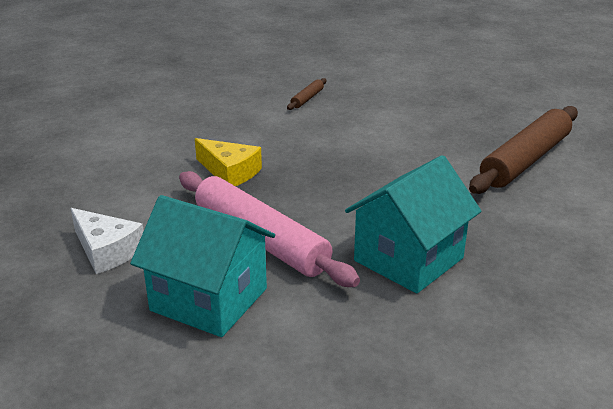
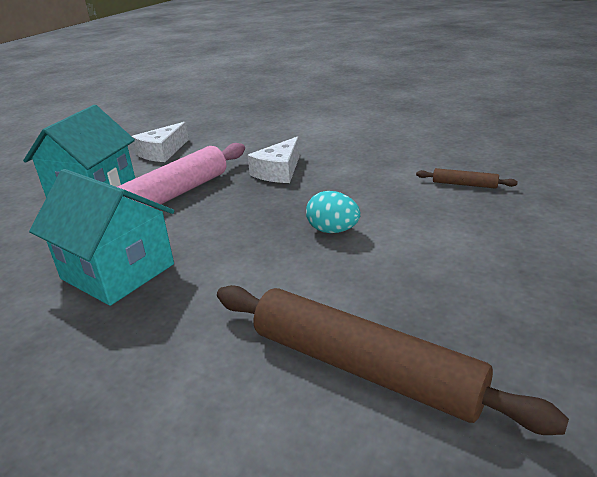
camera: 85 degrees right, 0 degrees up
yellow cheese [195,138,262,186] -> white cheese [247,136,300,183]
none -> turquoise egg [306,191,361,233]

